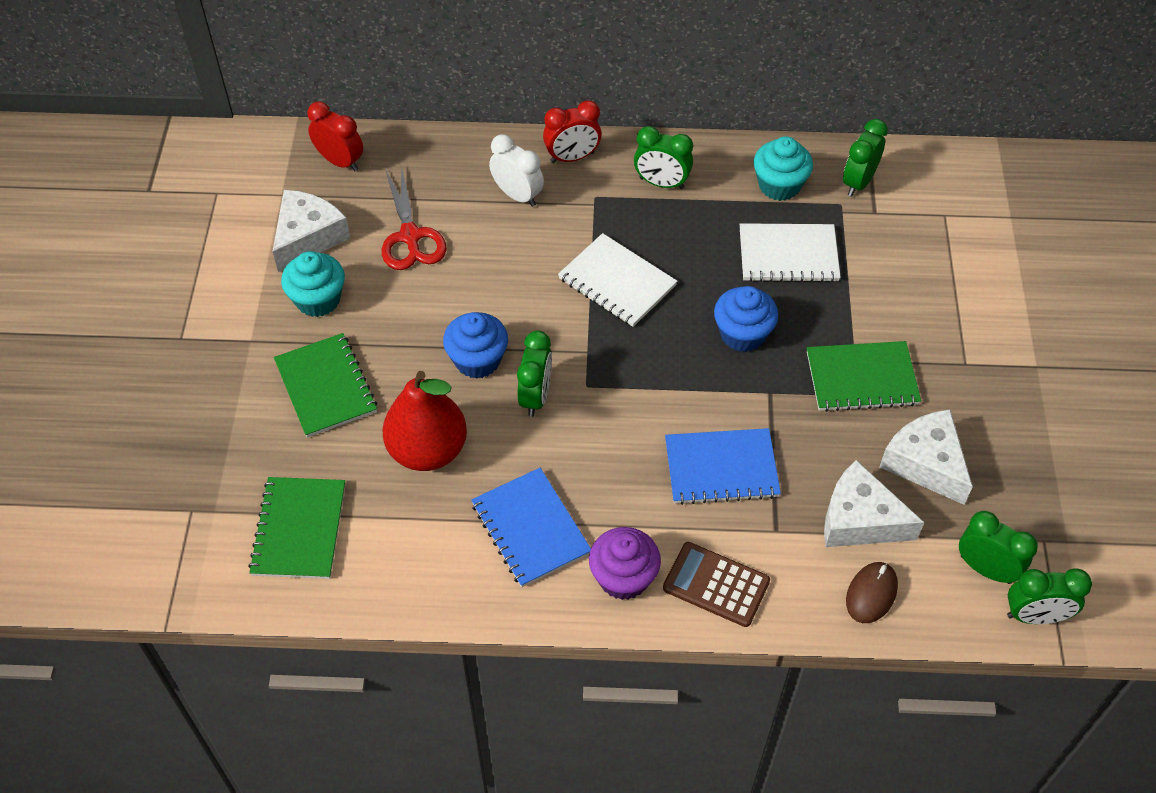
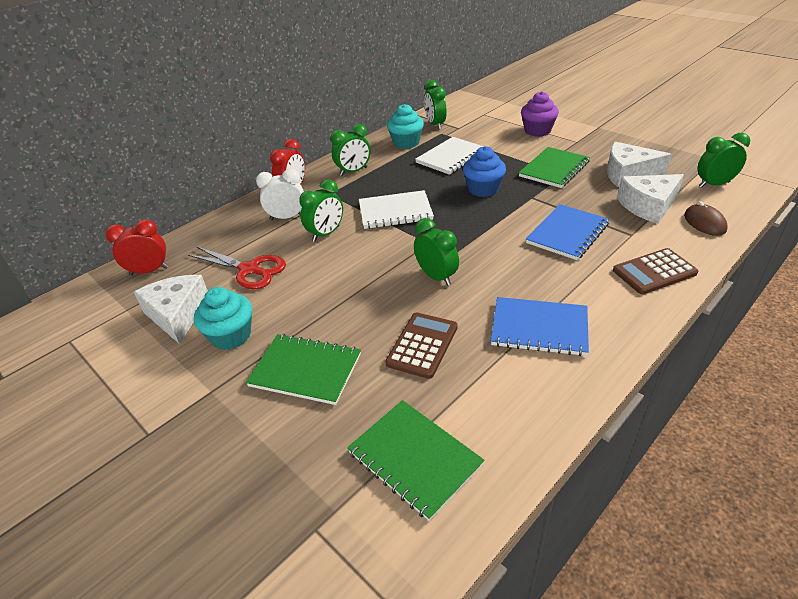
camera: 45 degrees left, 15 degrees down
red pear [382,371,467,471] -> brown calculator [385,312,457,379]
blue cupcake [443,312,508,379] -> none
purple cupcake [589,527,661,600] -> purple cupcake moved to [521,91,559,137]
green clock [1007,568,1092,624] -> green clock moved to [299,179,343,242]

